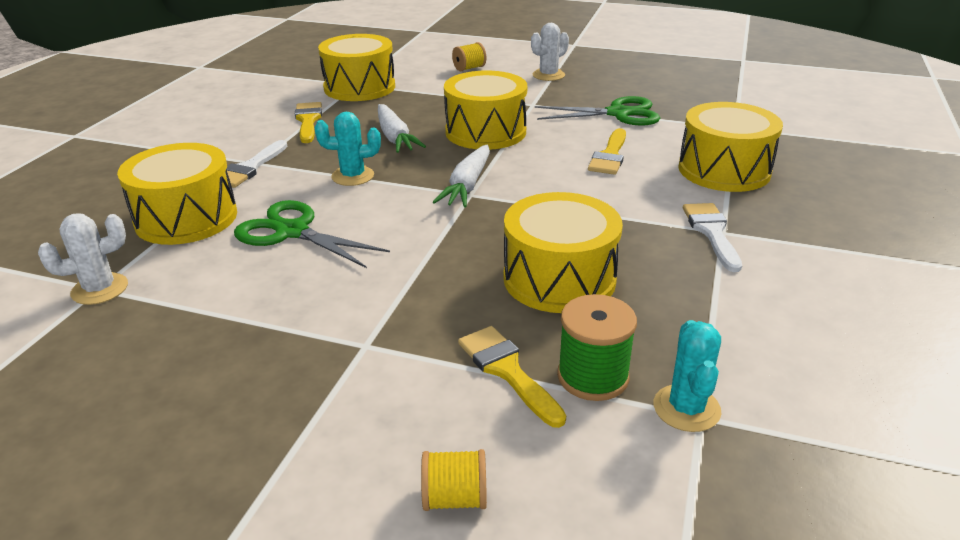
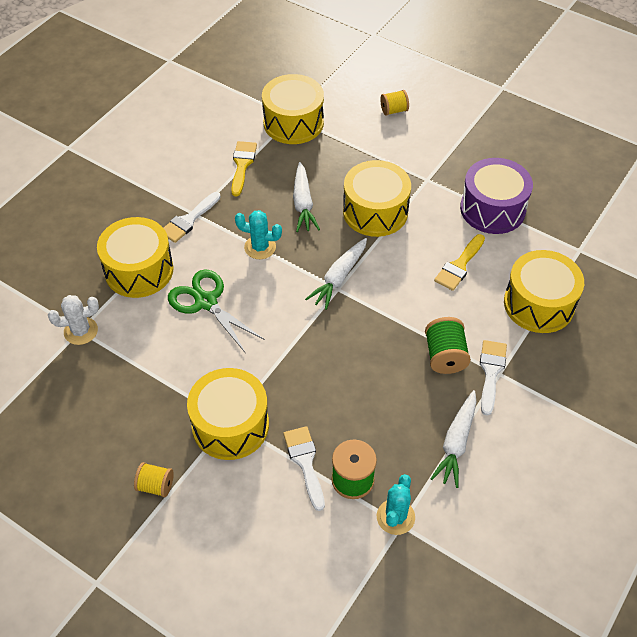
camera: 15 degrees right, 20 degrees up
yellow spool [421,449,487,511] -> yellow spool moved to [134,462,174,497]
yellow brush [458,326,566,428] -> white brush [283,426,325,511]
yellow drum [503,192,623,313] -> yellow drum moved to [187,368,269,460]
white cactus [531,23,569,81] -> none
green scissors [535,96,660,126] -> purple drum [460,158,533,234]
none -> green spool [425,317,471,374]
none -> white carrot [431,390,477,488]

